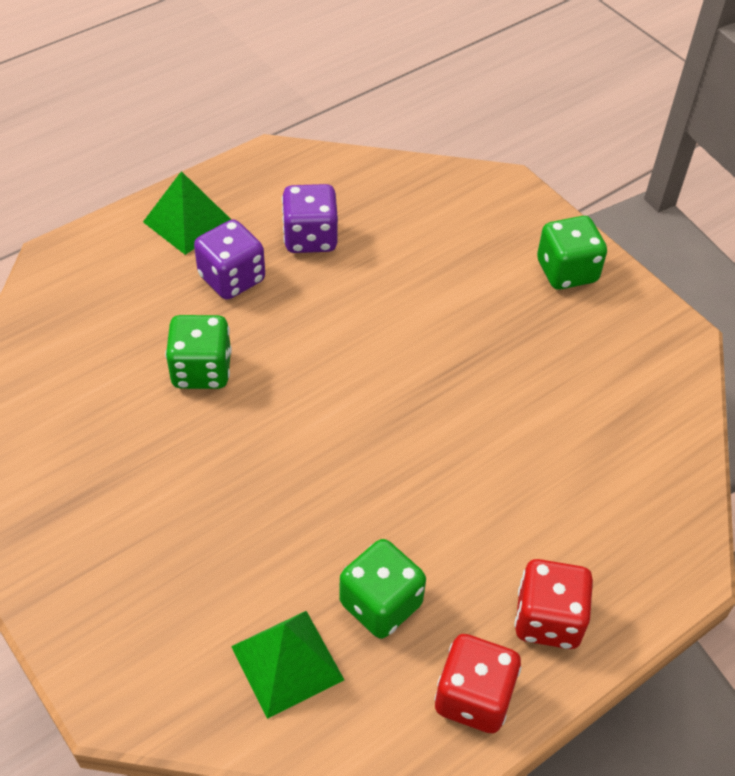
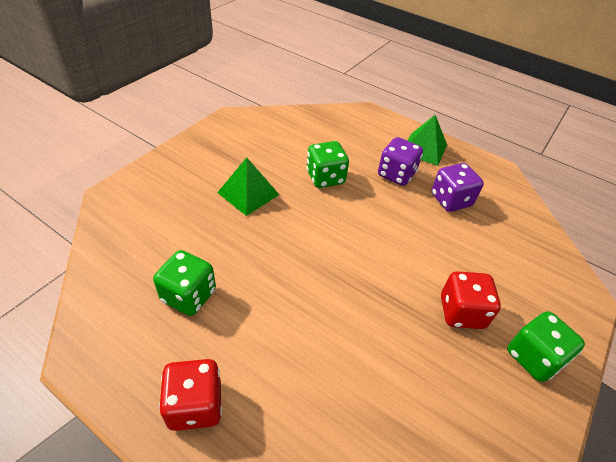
camera: 70 degrees right, 5 degrees down
green pyramid [231,611,344,719] -> green pyramid moved to [217,157,279,216]
red dice [434,634,521,733] -> red dice moved to [441,271,501,329]

